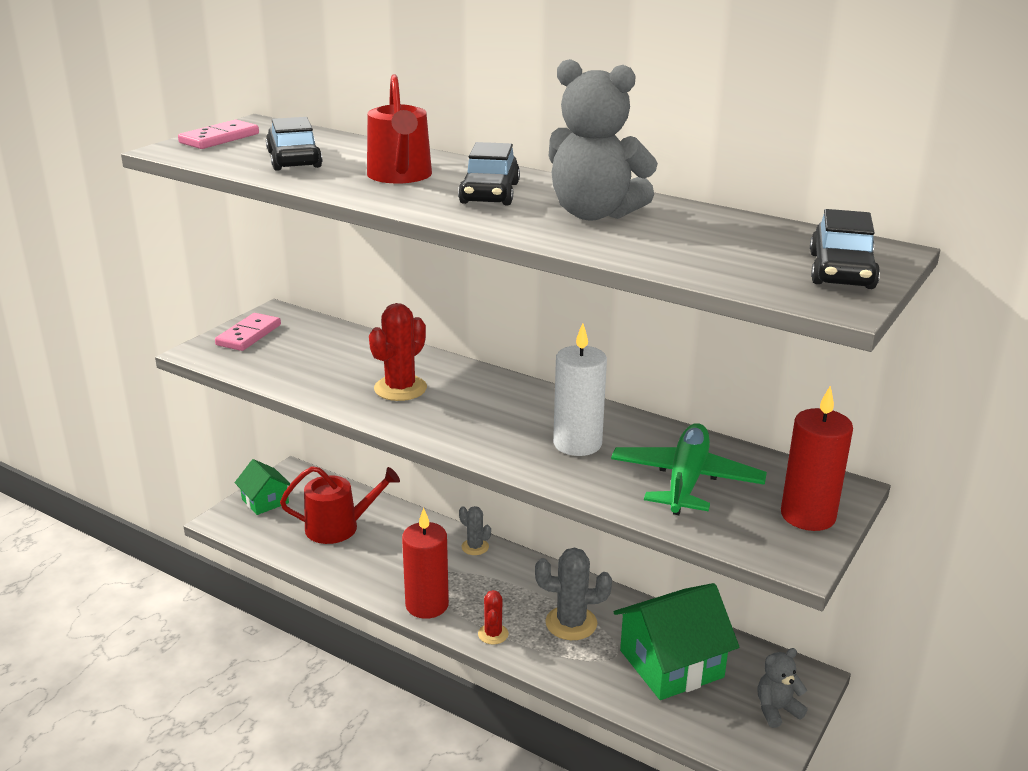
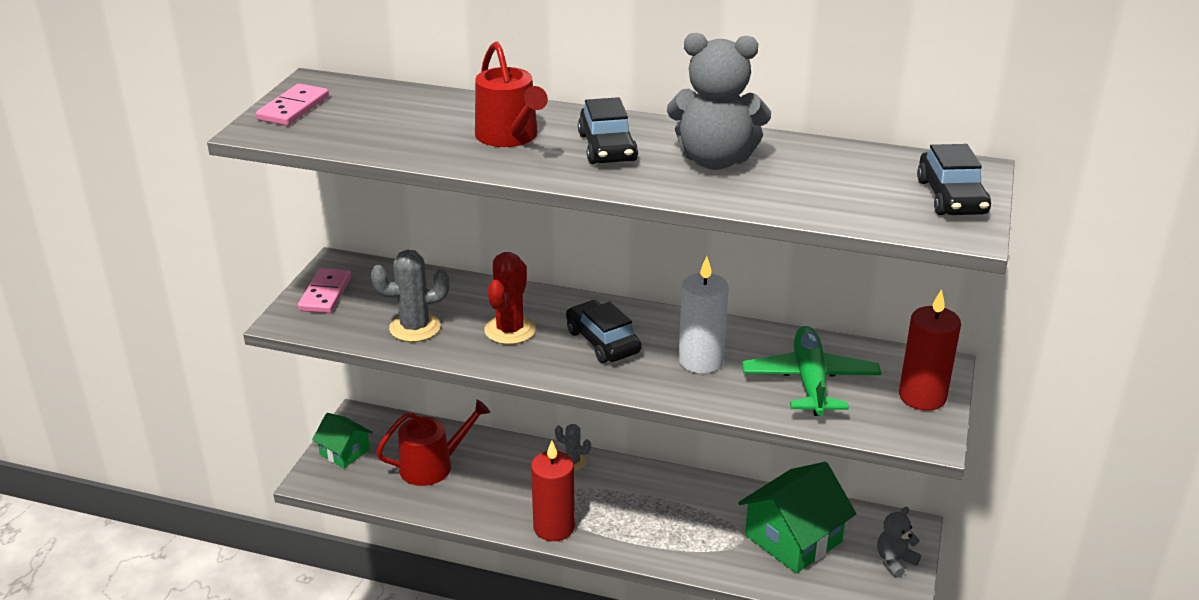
camera: 15 degrees left, 5 degrees up
black car [266,117,322,171] -> black car moved to [566,300,642,363]
red cactus [478,590,509,645] -> none
grey cactus [535,548,612,640] -> grey cactus moved to [371,250,449,342]

